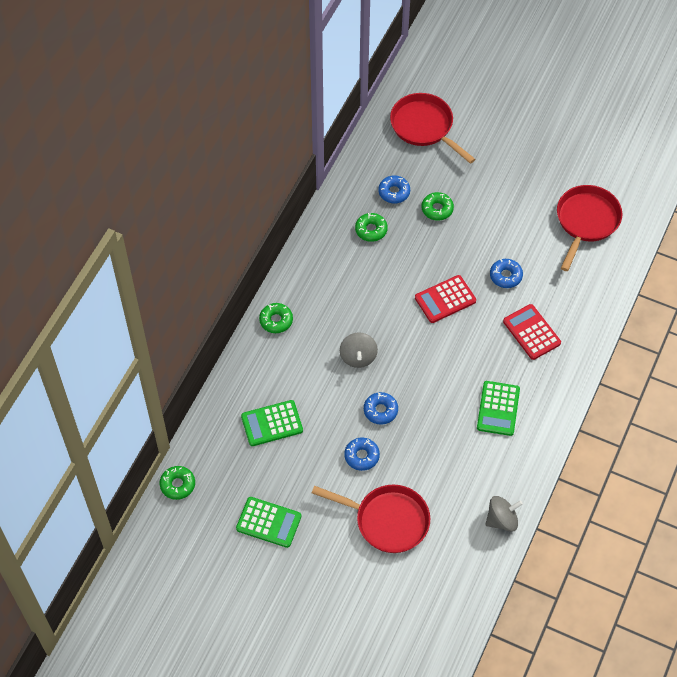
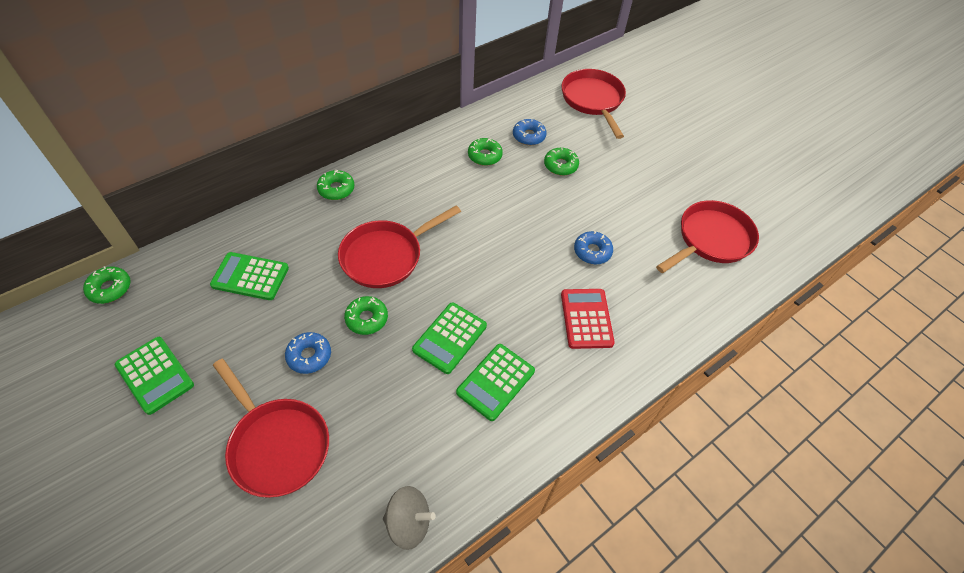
camera: 25 degrees right, 5 degrees down
grey spinning top [340,332,378,368] -> red pan [338,205,461,288]
blue donut [364,392,398,425] -> green donut [344,296,388,335]
red calculator [415,275,476,323] -> none
none -> green calculator [412,302,487,374]

